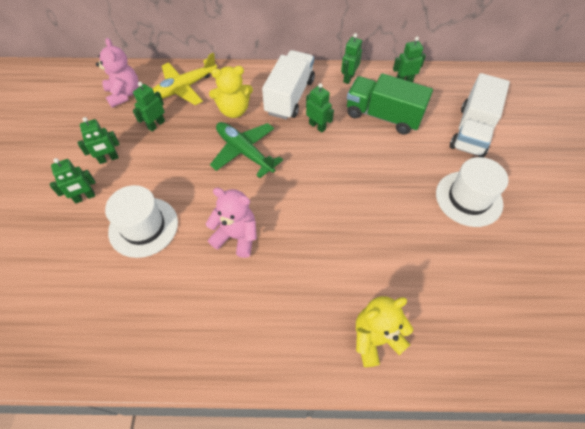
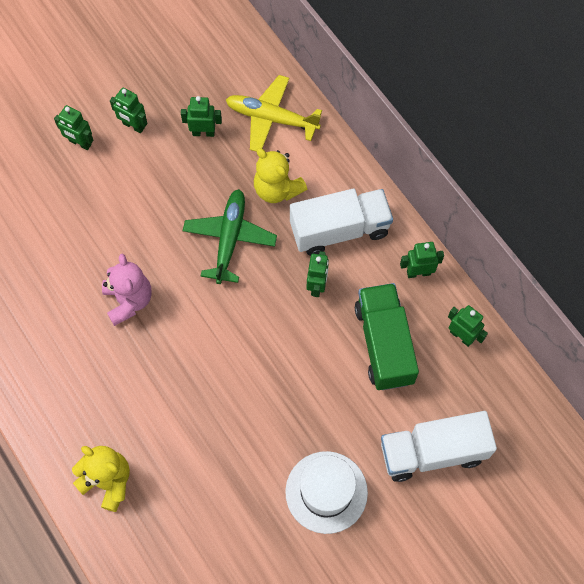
camera: 55 degrees right, 10 degrees up
pink teddy bear [96,38,139,108] -> none
white hat [105,185,178,258] -> none

